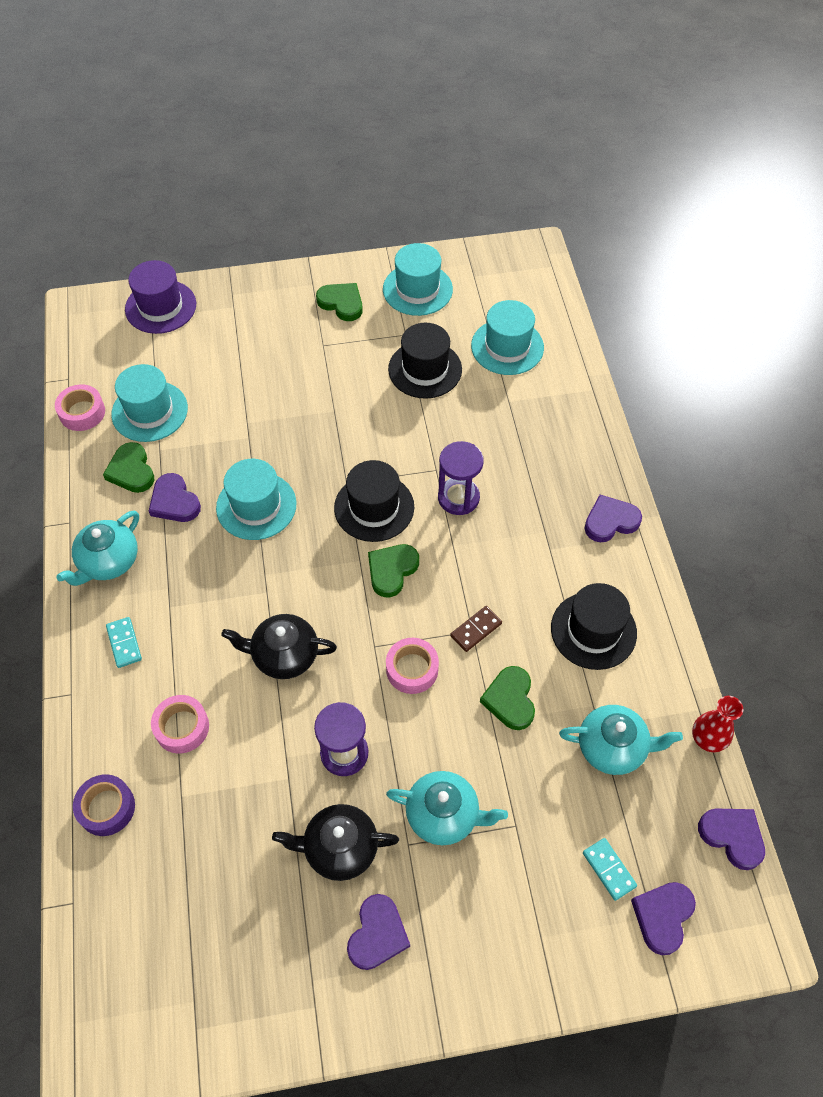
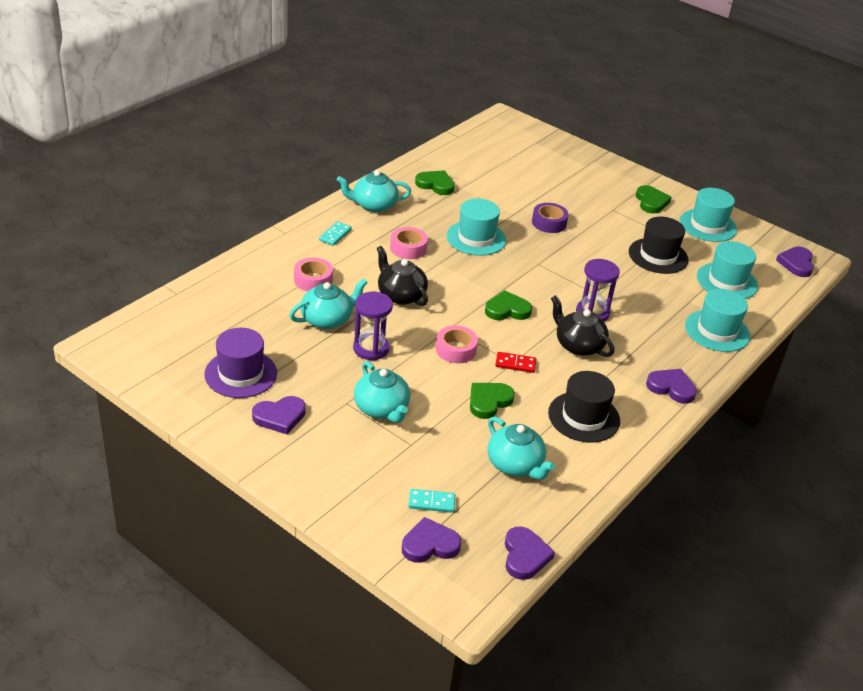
camera: 45 degrees right, 20 degrees down
pink tape [55,384,105,431] -> pink tape moved to [390,227,428,259]
purple tape [73,774,135,836] -> purple tape moved to [532,203,569,233]
green heart [103,442,154,493] -> green heart turned 90 degrees clockwise [415,170,455,195]
turquoise hat [111,364,188,442] -> turquoise hat moved to [685,289,750,352]
purple hat [125,260,196,334] -> purple hat moved to [204,328,277,398]
purple heart [149,473,201,522] -> purple heart moved to [776,246,814,277]
black teapot [272,804,399,881] -> black teapot moved to [551,295,614,357]
black hat [334,460,414,542] -> none
brown domino [450,606,502,652] -> red domino [495,352,536,373]
turquoise domino [583,838,637,901] -> turquoise domino turned 75 degrees clockwise [408,489,455,513]
red vase [692,696,743,752] -> none
none -> turquoise teapot [289,278,368,329]

